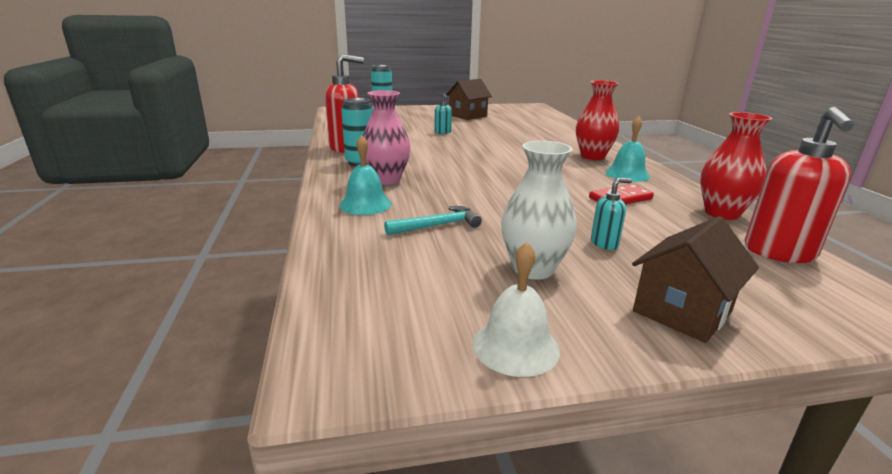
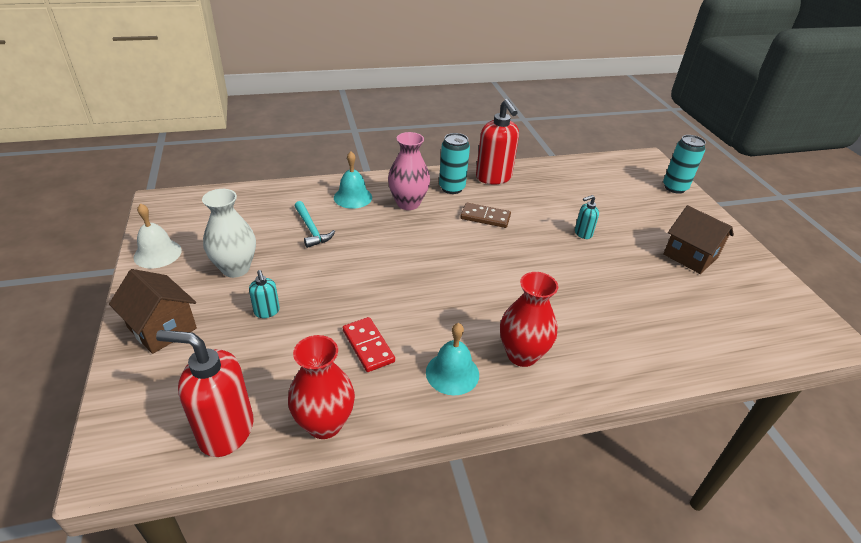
camera: 85 degrees right, 15 degrees up
none -> brown domino [460,203,511,228]

